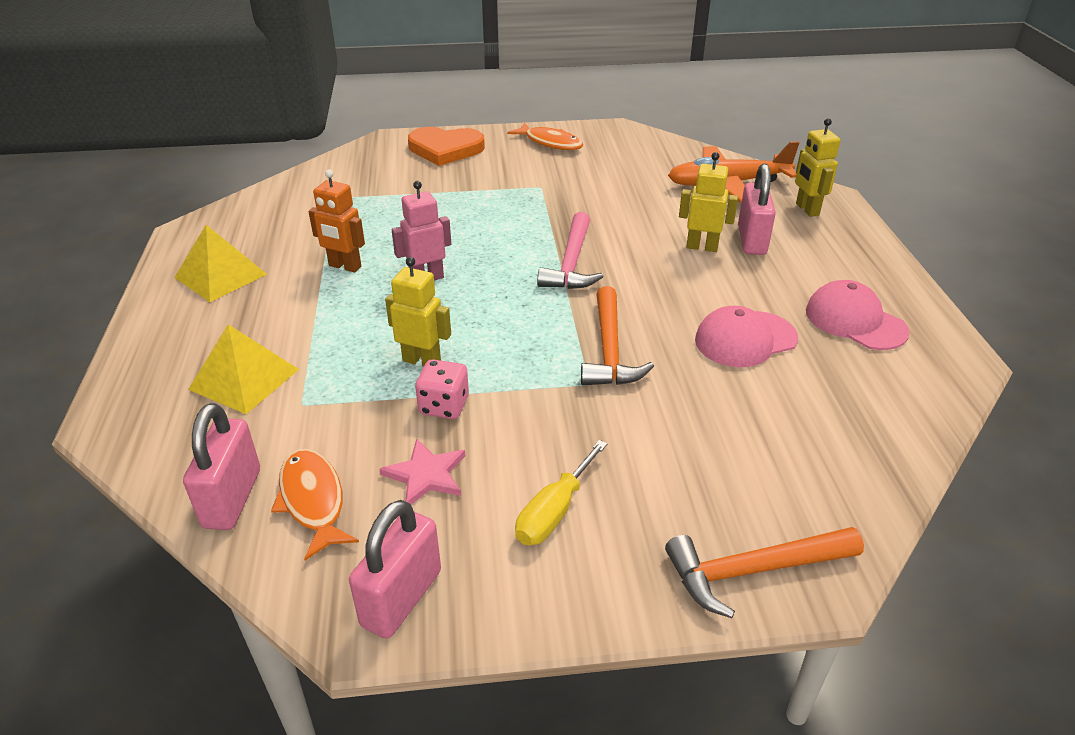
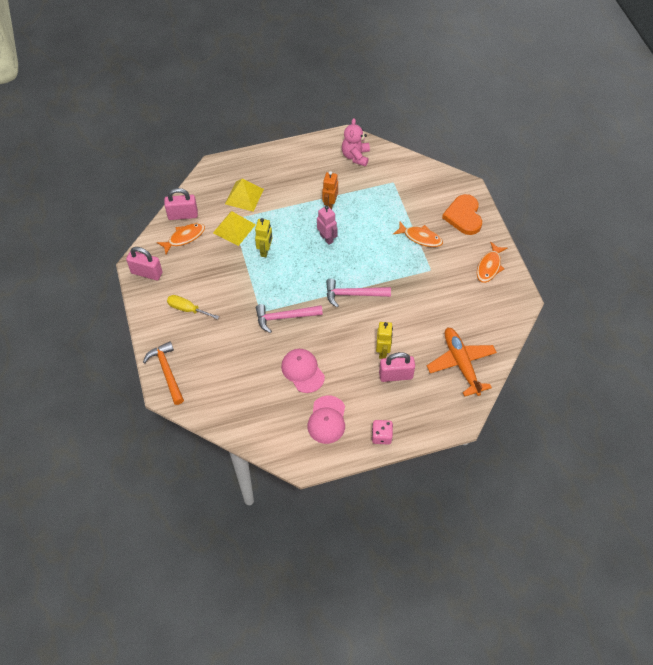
camera: 80 degrees right, 20 degrees up
yellow pyramid [174,225,267,302] -> yellow pyramid moved to [213,211,256,246]
pink star [379,439,465,505] -> none
pink dice [415,359,469,419] -> pink dice moved to [372,420,393,444]
orange hammer [581,286,654,385] -> pink hammer [256,304,323,333]
yellow robot [795,118,841,217] -> none
pink cap [806,280,910,350] -> pink cap turned 150 degrees clockwise [307,396,345,444]
none -> pink teddy bear [342,118,370,166]
none -> orange fish [393,222,443,247]

